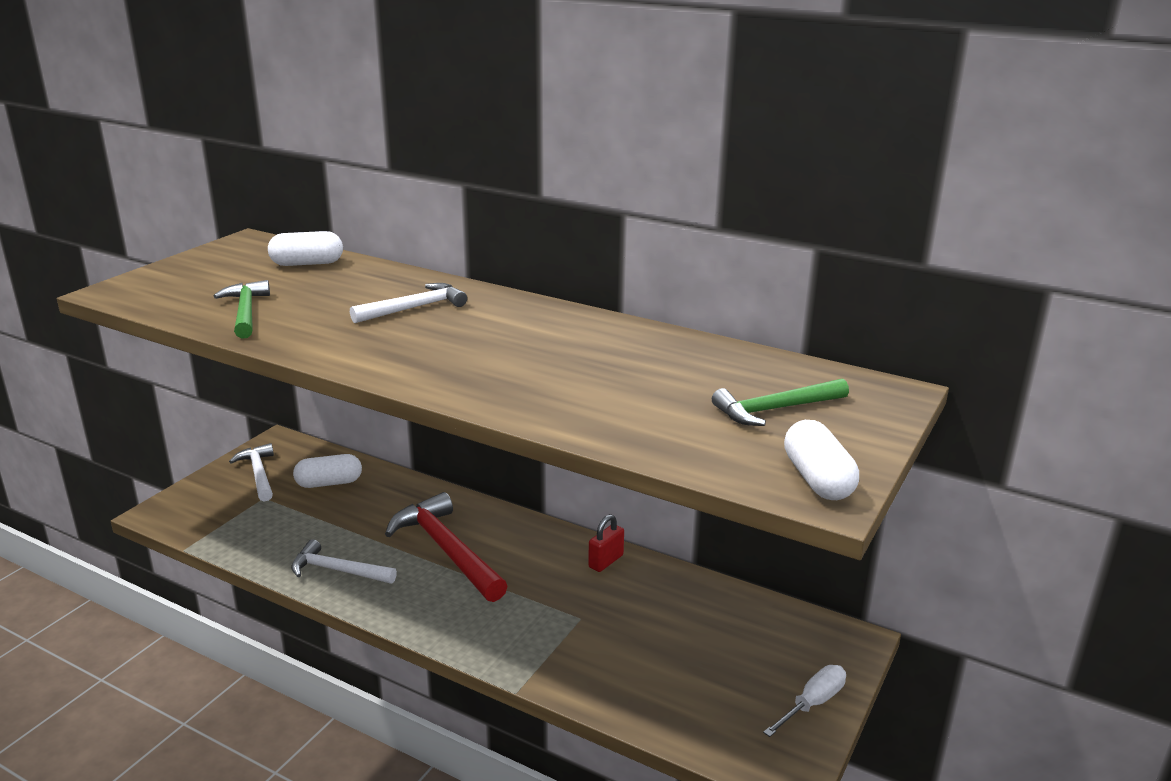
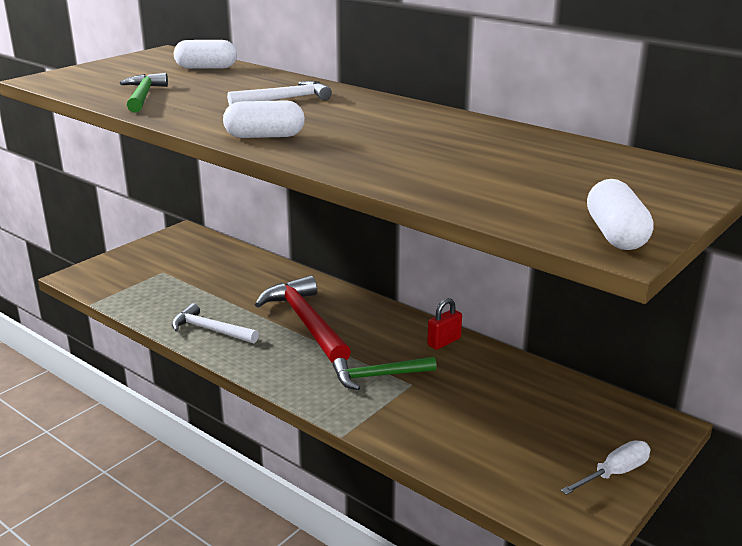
camera: 10 degrees right, 0 degrees up
white hammer [229,443,274,501] -> none
white capsule [293,454,362,488] -> white capsule moved to [223,100,305,138]
green hammer [712,378,849,426] -> green hammer moved to [333,356,437,390]

